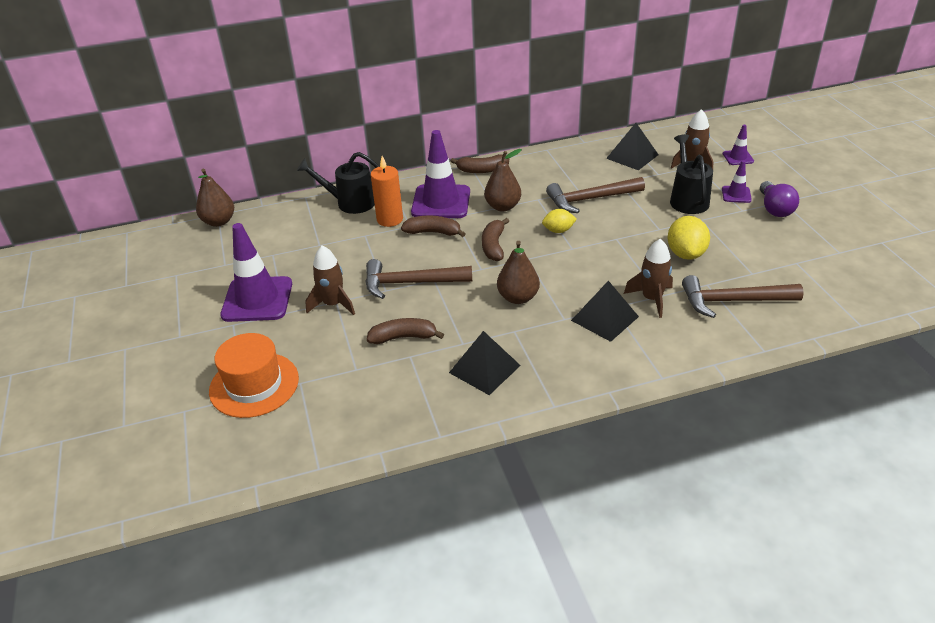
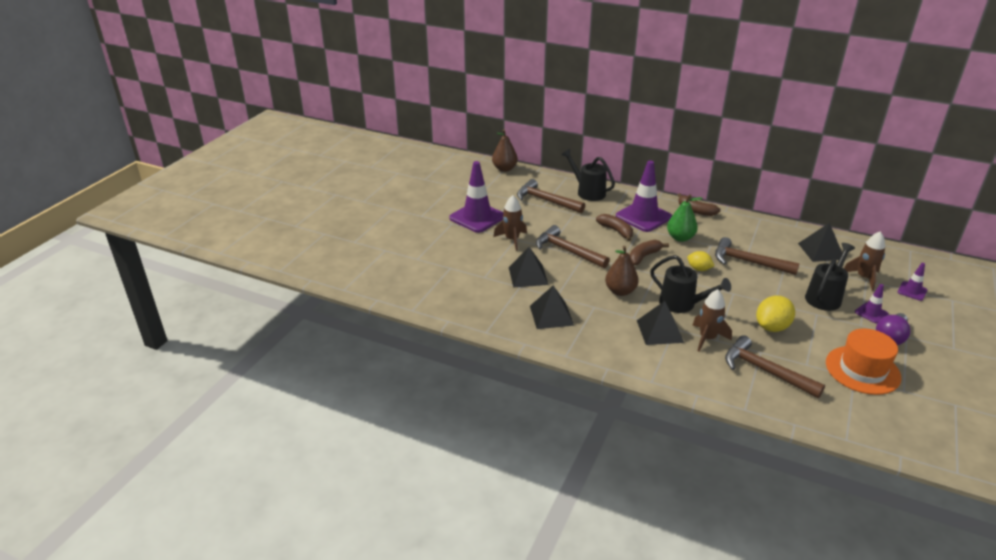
camera: 40 degrees right, 5 degrees down
orange hat [209,333,299,418] -> orange hat moved to [826,329,901,395]
brown banana [367,318,444,344] -> black pyramid [509,247,548,288]
orange candle [371,156,403,227] -> none
brown pear [484,149,522,212] -> green pear [667,194,703,242]
none -> brown hammer [517,179,585,213]
none -> black watering can [650,255,731,313]

